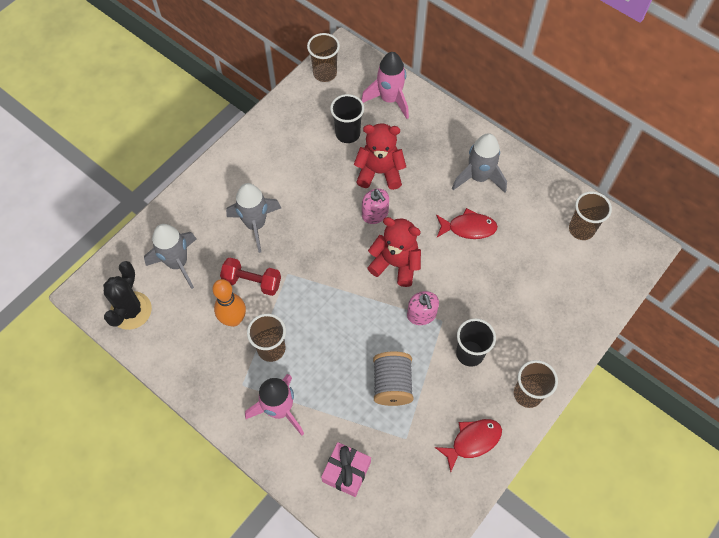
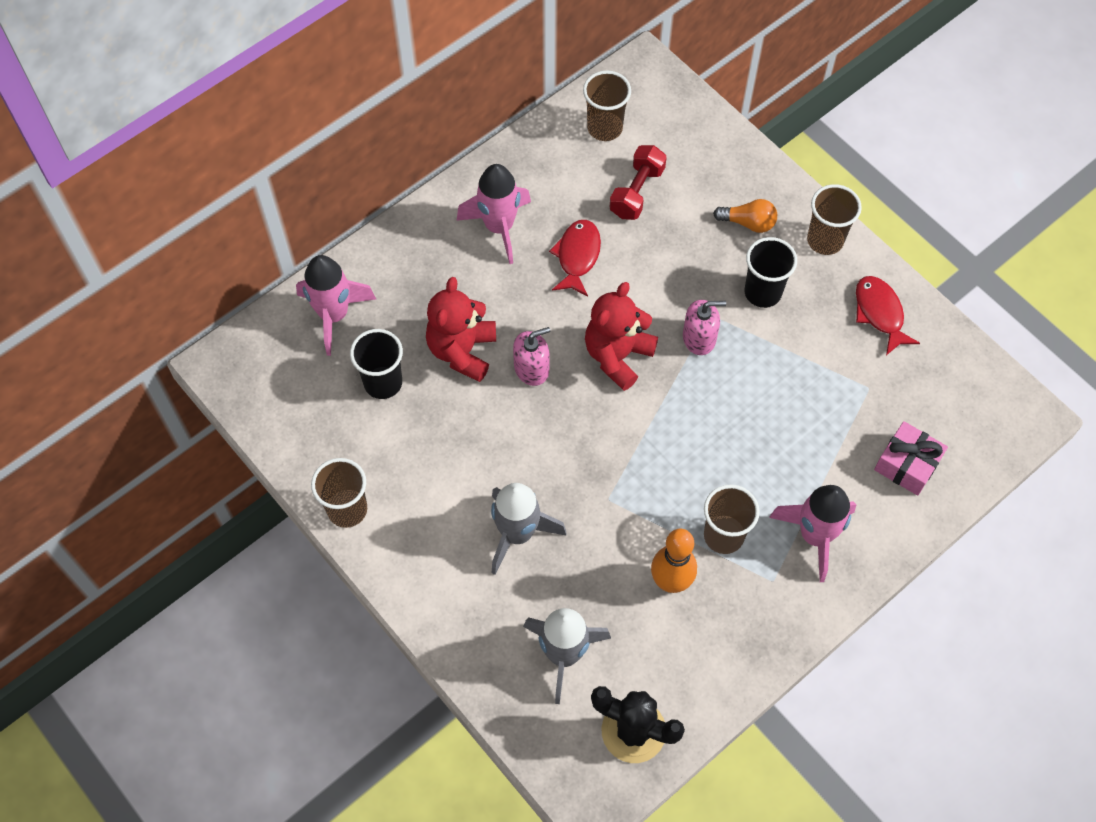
camera: 80 degrees left, 0 degrees up
red dumbbell [220,257,281,296] -> red dumbbell moved to [610,145,667,220]
brown cup [307,33,340,82] -> brown cup moved to [311,458,367,528]
grey spool [373,351,414,406] -> none
grey rocket [452,133,507,193] -> pink rocket [456,164,531,264]
none -> orange light bulb [713,199,777,233]

